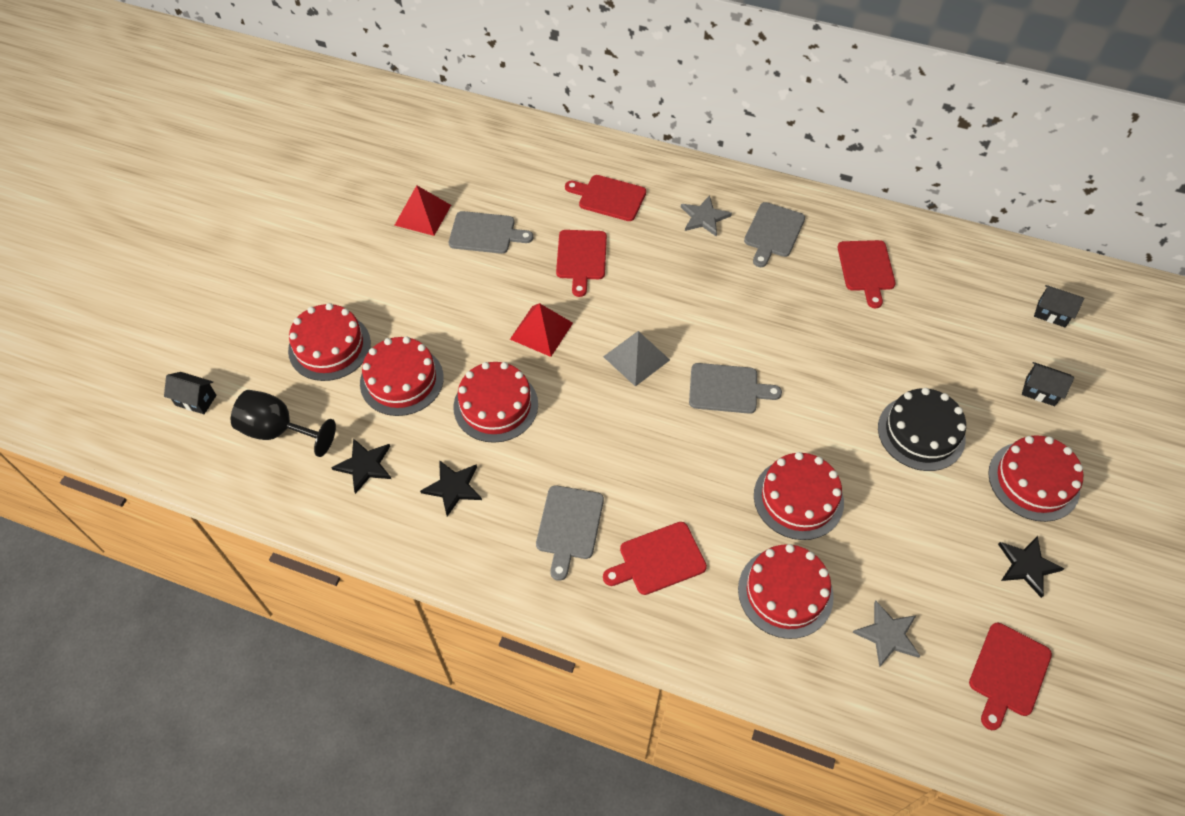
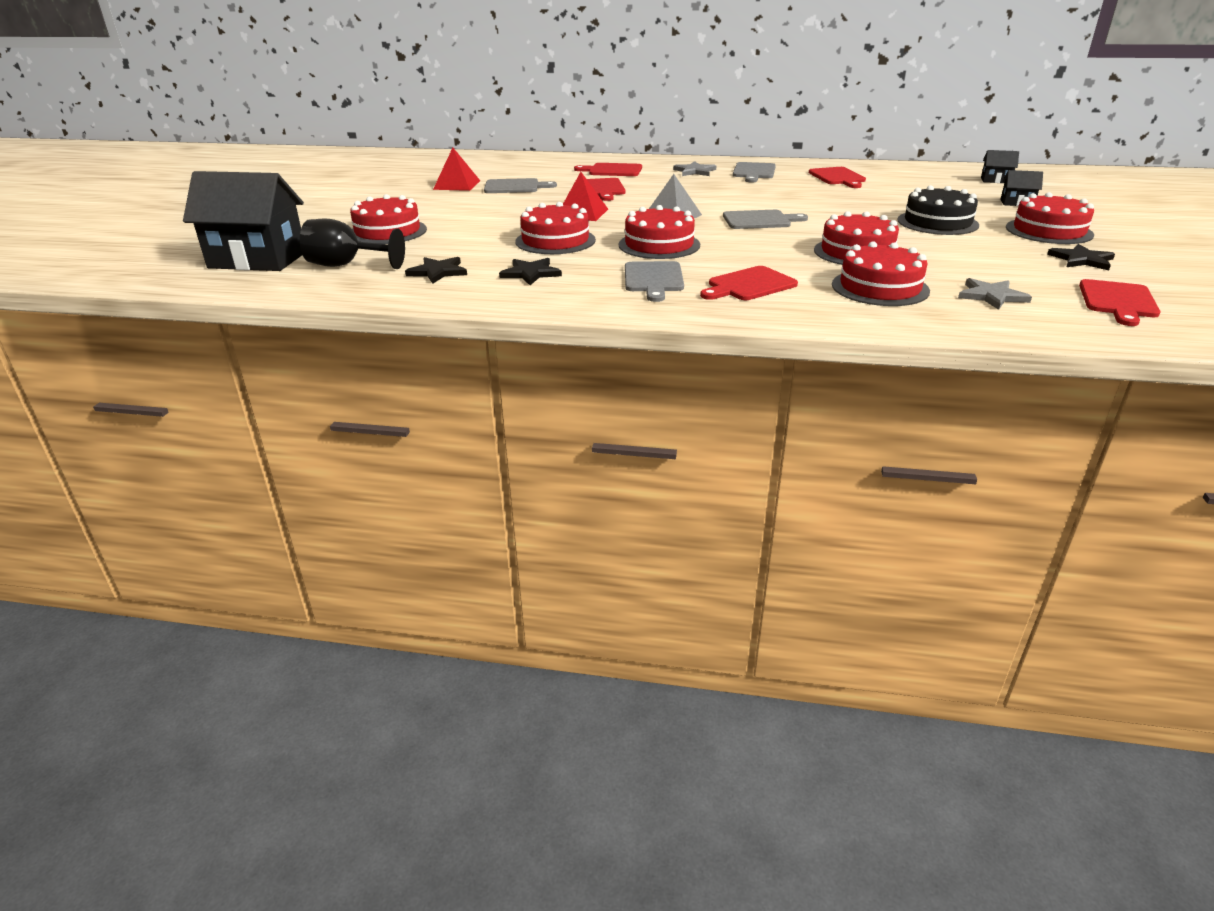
camera: 10 degrees left, 25 degrees down
black house [164,372,217,414] -> black house [183,171,304,271], size x2.33
red cake [360,336,444,416] -> red cake moved to [619,205,700,259]

